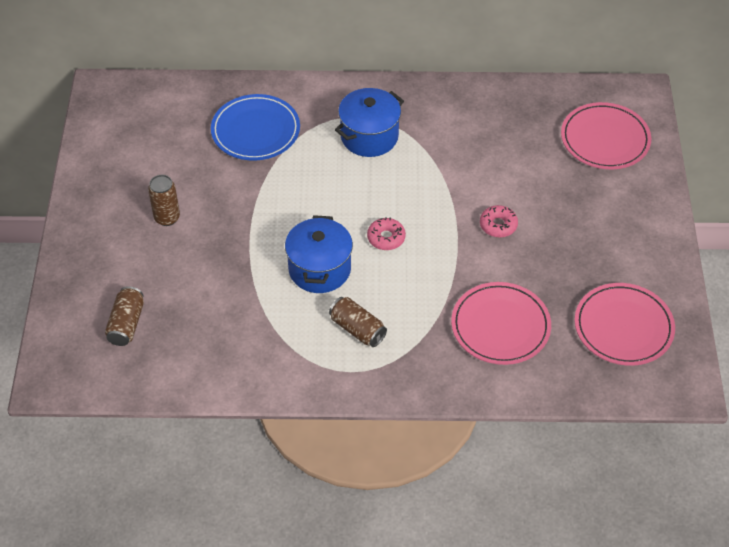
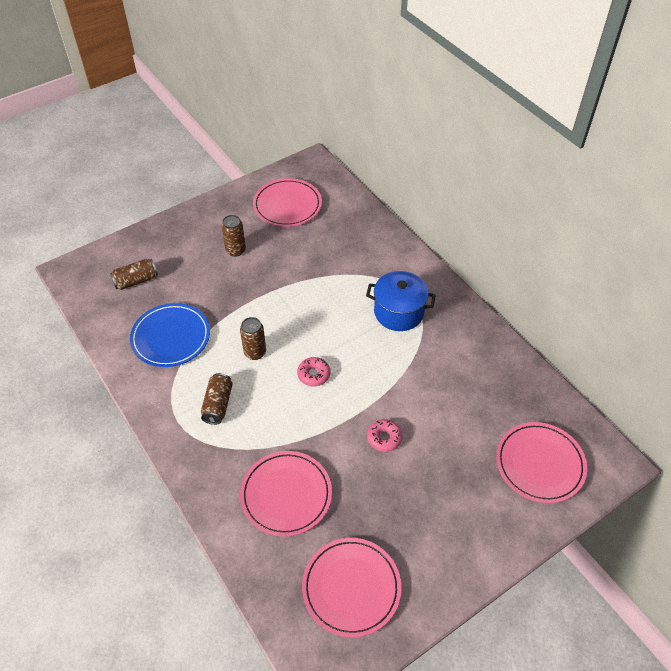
camera: 55 degrees right, 0 degrees up
blue plate [211,94,300,161] -> blue plate moved to [130,303,210,367]
blue pot [285,215,353,293] -> brown can [240,317,266,360]
none -> pink plate [253,178,322,227]

